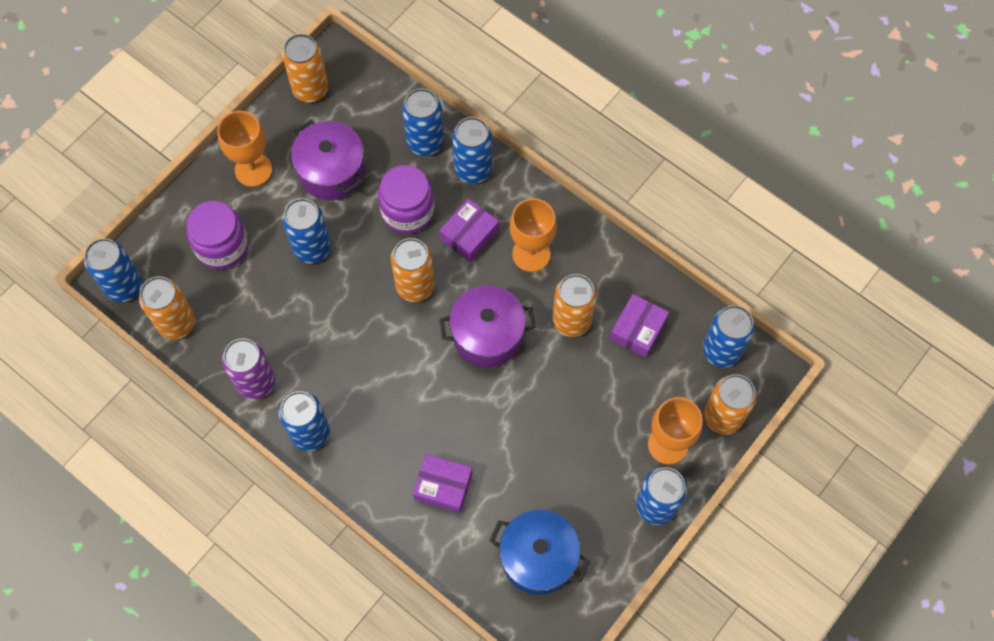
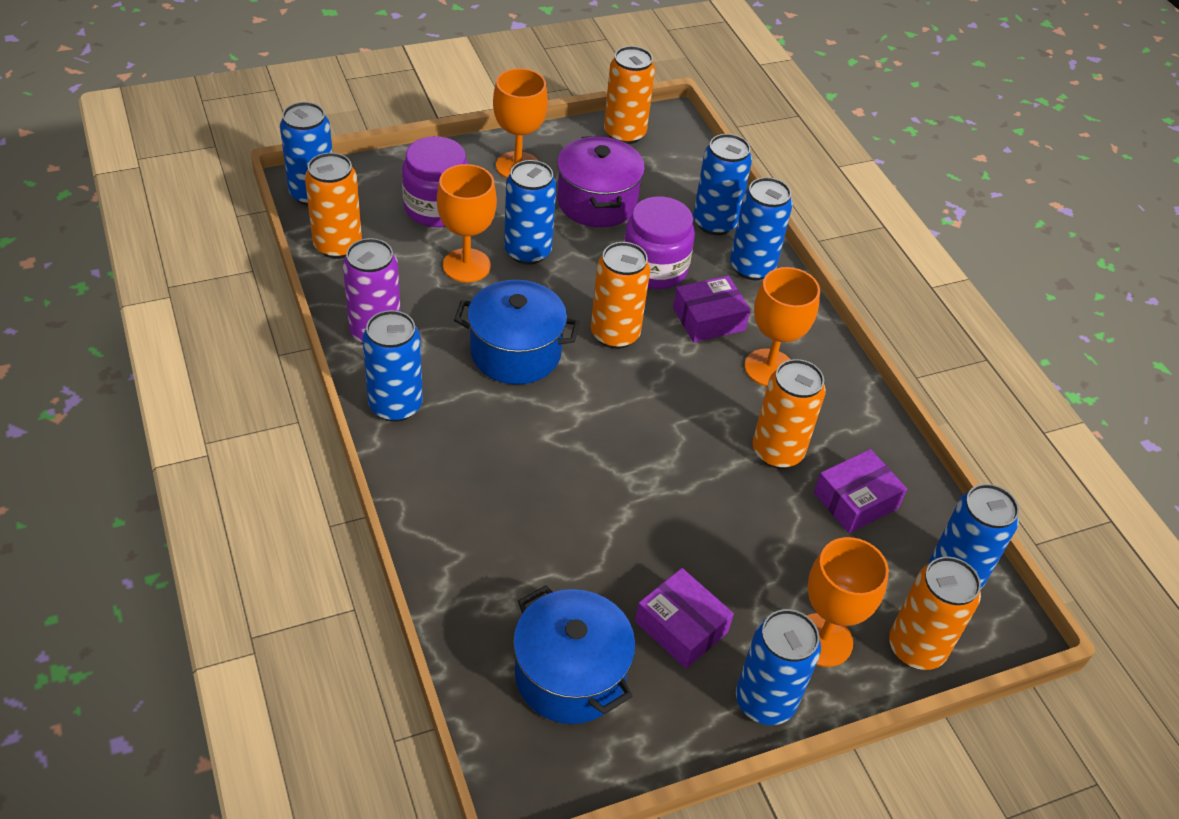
camera: 25 degrees right, 20 degrees down
purple box [413,454,473,513] -> purple box moved to [635,568,734,669]
purple pot [440,285,536,367] -> none
none -> orange goblet [437,164,497,283]
none -> blue pot [454,280,580,384]

